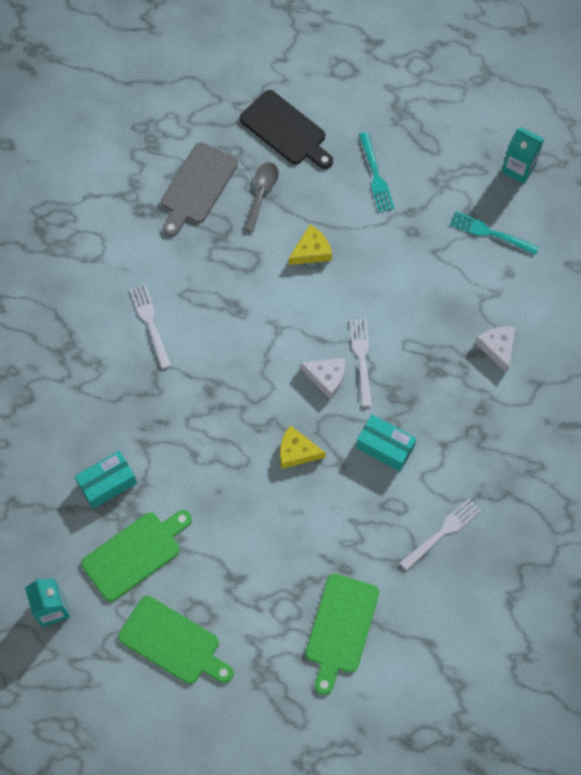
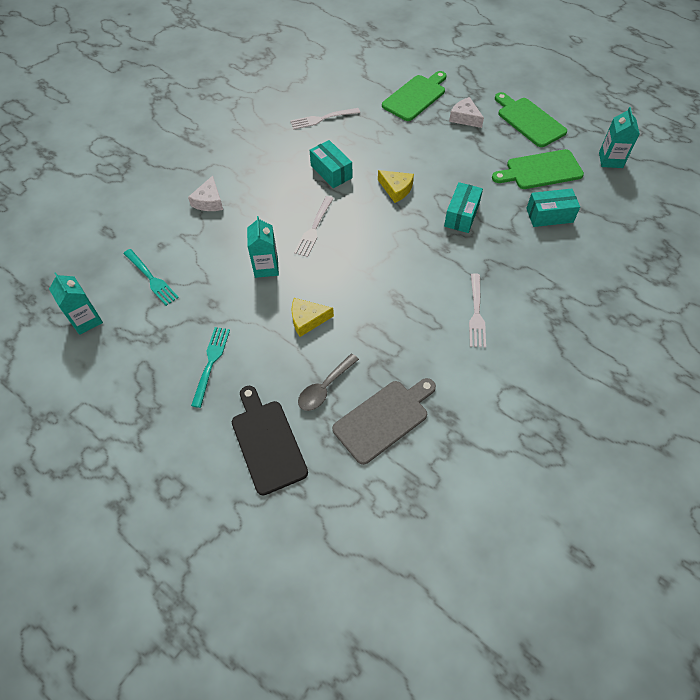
camera: 155 degrees left, 10 degrees down
white cheese [300,358,345,399] -> white cheese moved to [449,97,484,128]
none -> turquoise carton [247,216,279,278]
none -> turquoise box [444,182,483,233]

